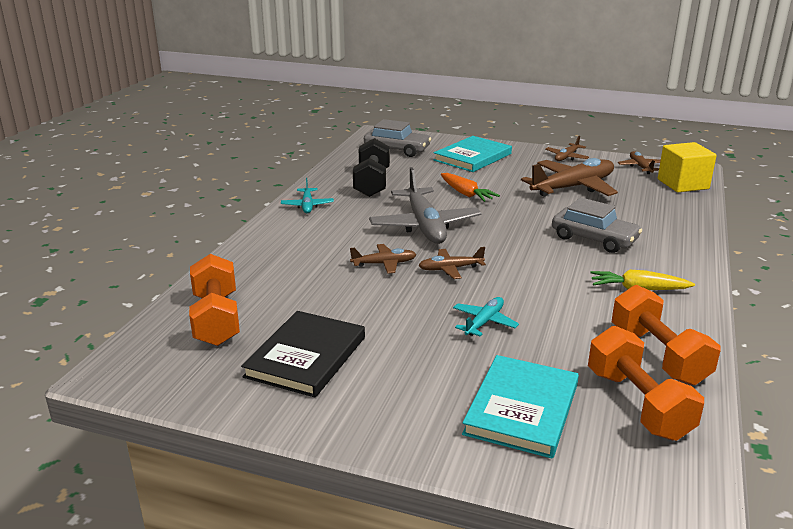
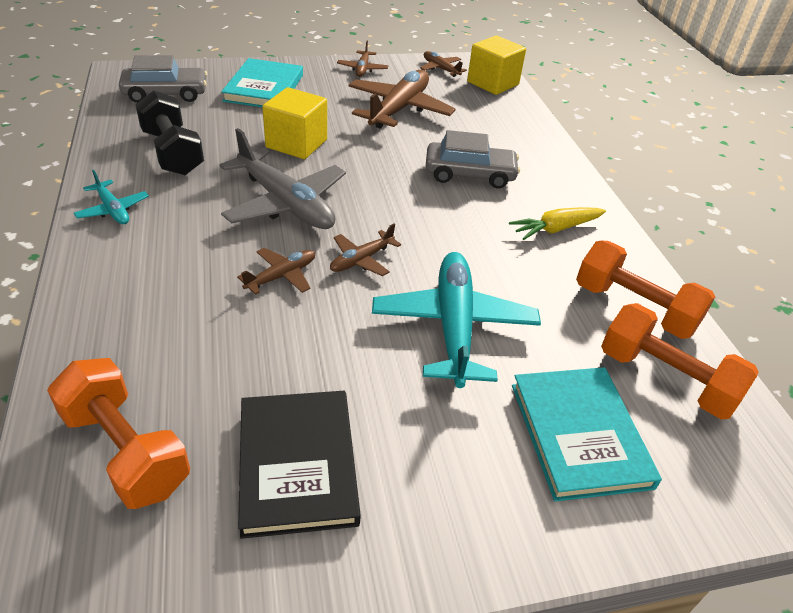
camera: 35 degrees left, 15 degrees up
orange carrot [441,173,500,202] -> yellow cube [262,87,327,159]
turquoise plane [453,297,519,336] -> turquoise plane [372,252,541,388], size x2.01

